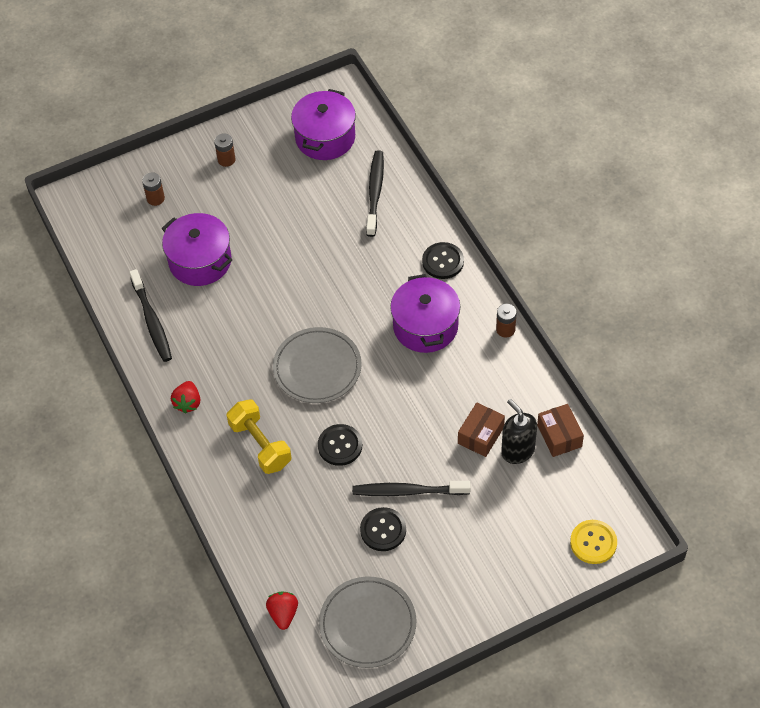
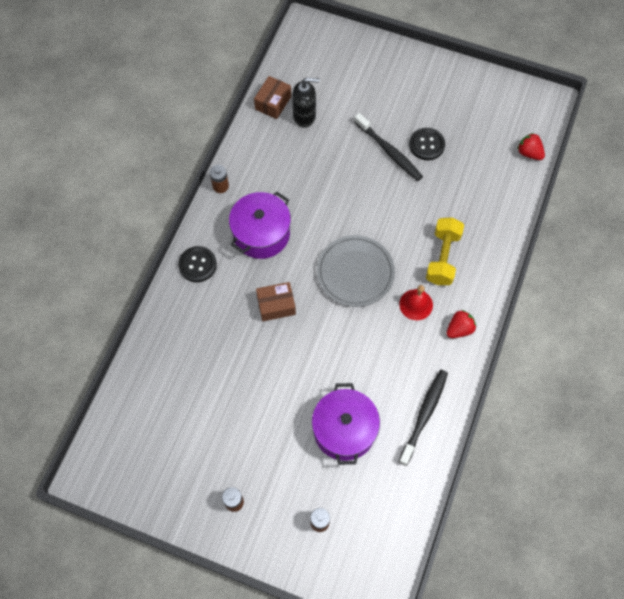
camera: 135 degrees left, 10 degrees up
red strawberry [266,591,298,630] -> red strawberry turned 90 degrees clockwise [517,133,545,160]
purple pot [291,89,356,160] -> none
black button [318,424,362,466] -> none
grey plate [319,577,416,668] -> none
black toothbrush [366,150,384,237] -> none
brown box [458,403,505,457] -> brown box moved to [256,282,296,321]
black soap dispenser [501,399,537,464] -> black soap dispenser turned 105 degrees counterclockwise [292,78,320,128]
yellow button [570,520,617,564] -> none
none -> red bell [399,285,433,320]

